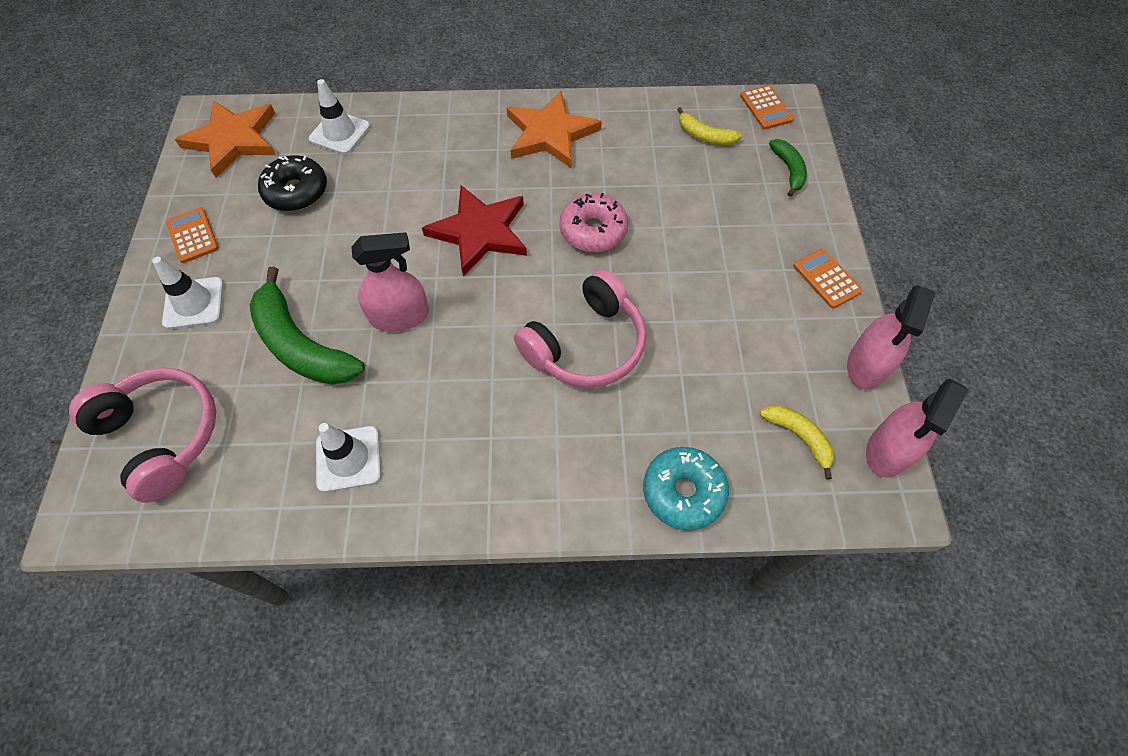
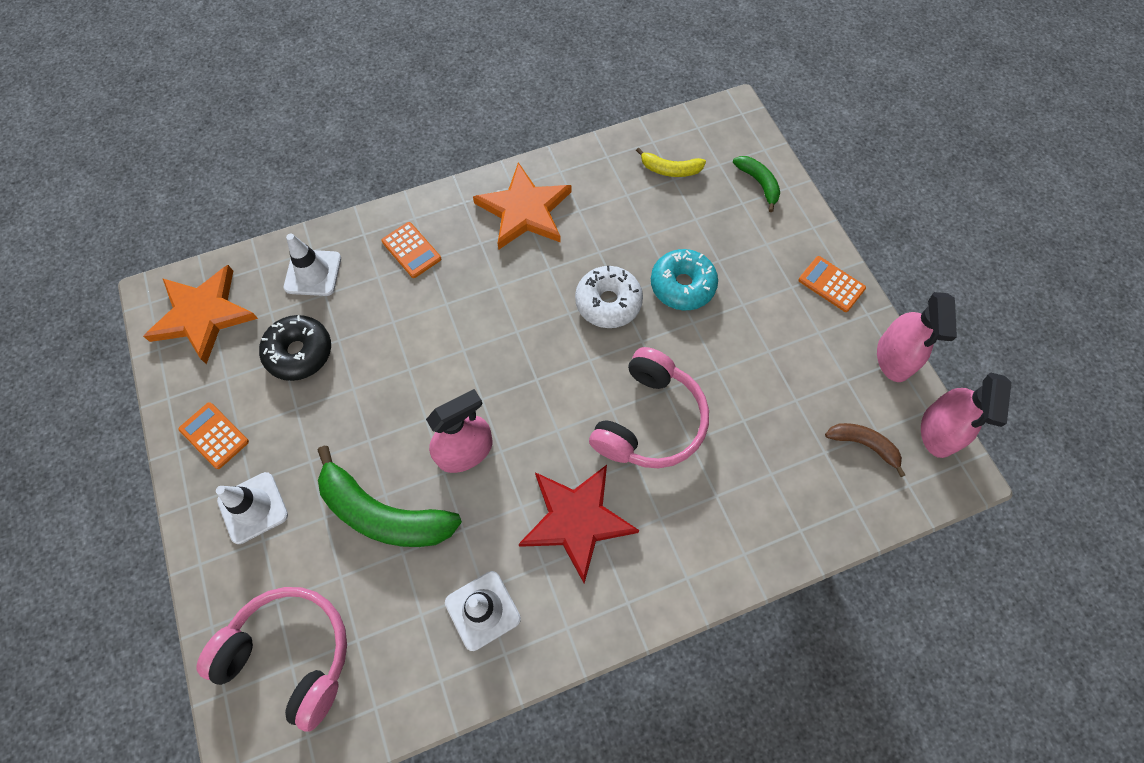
camera: 20 degrees left, 5 degrees up
red star [422,185,527,276] -> red star moved to [519,465,639,584]
pink donut [559,193,628,252] -> white donut [575,266,643,328]
turquoise donut [643,447,729,530] -> turquoise donut moved to [651,249,718,310]
orange calculator [740,85,794,129] -> orange calculator moved to [381,222,441,278]
yellow banana [760,405,834,480] -> brown banana [825,423,905,477]

